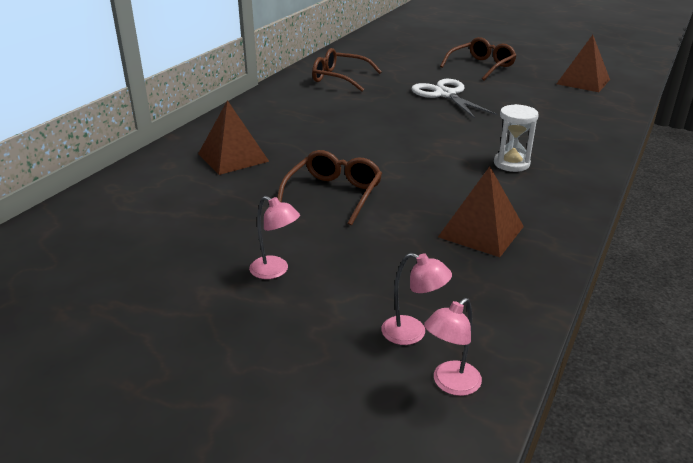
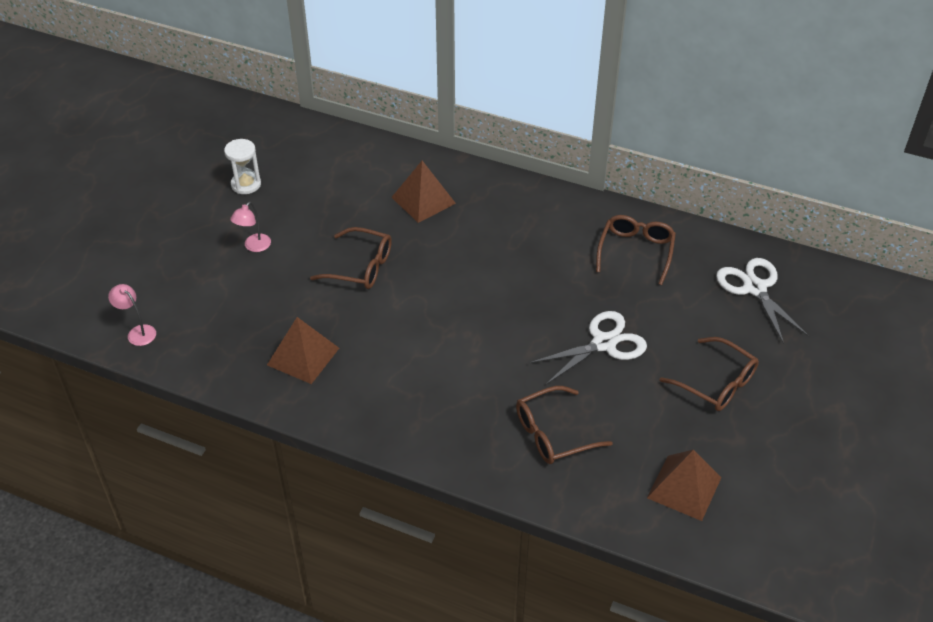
camera: 85 degrees right, 15 degrees up
pink lamp [381,253,452,345] -> none
white hourglass [494,104,539,172] -> white hourglass moved to [224,139,261,194]
none -> brown glasses [516,386,613,464]
none -> white scissors [716,258,810,344]

